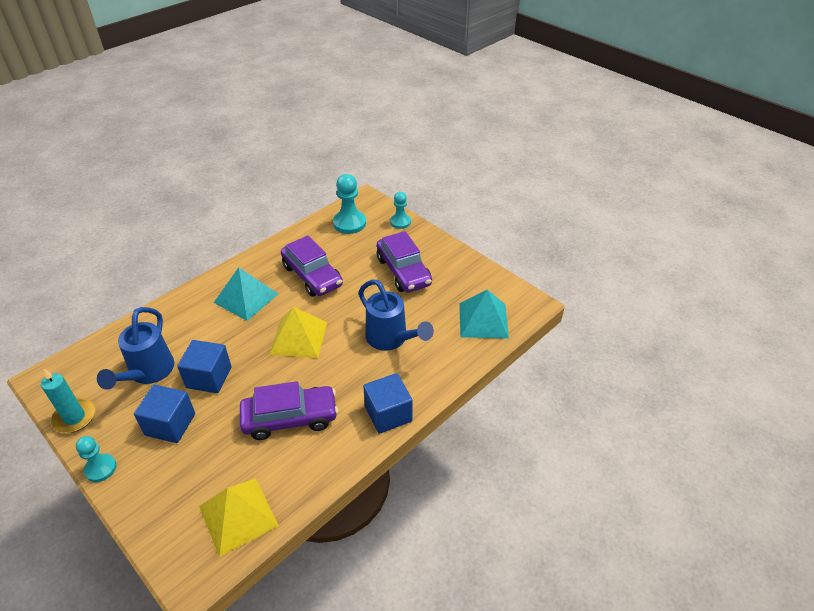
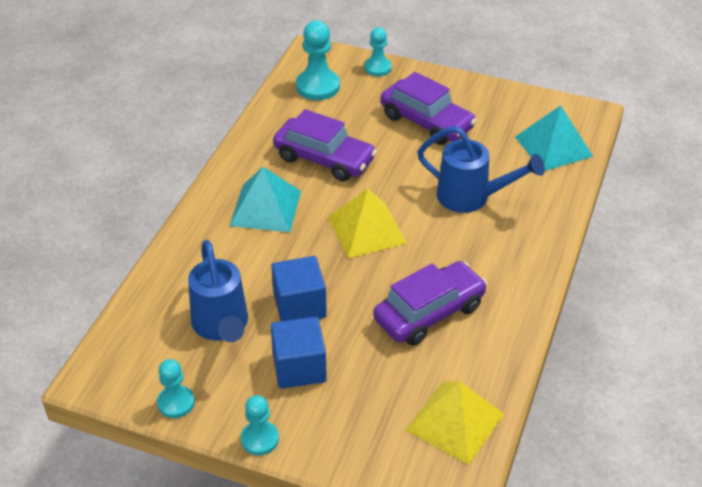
camera: 25 degrees left, 0 degrees up
turquoise candle [41,369,95,433] -> turquoise pawn [157,359,195,418]
blue cube [363,373,413,434] -> none

